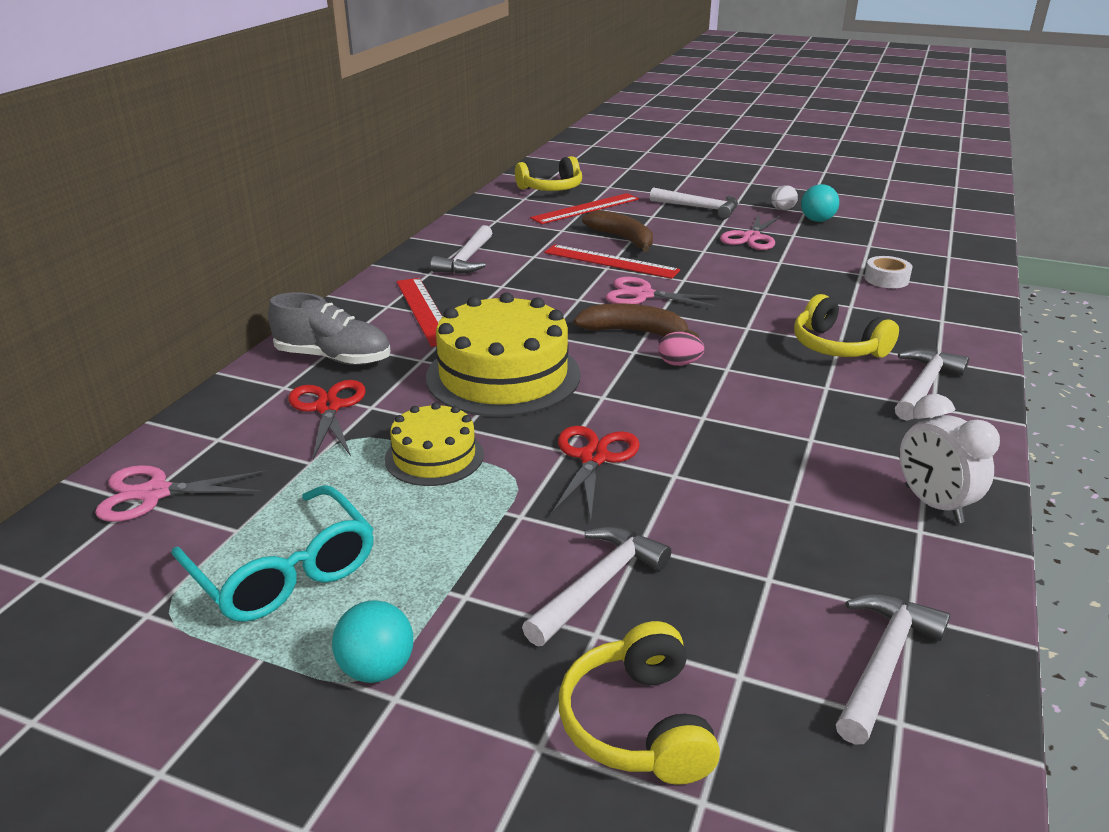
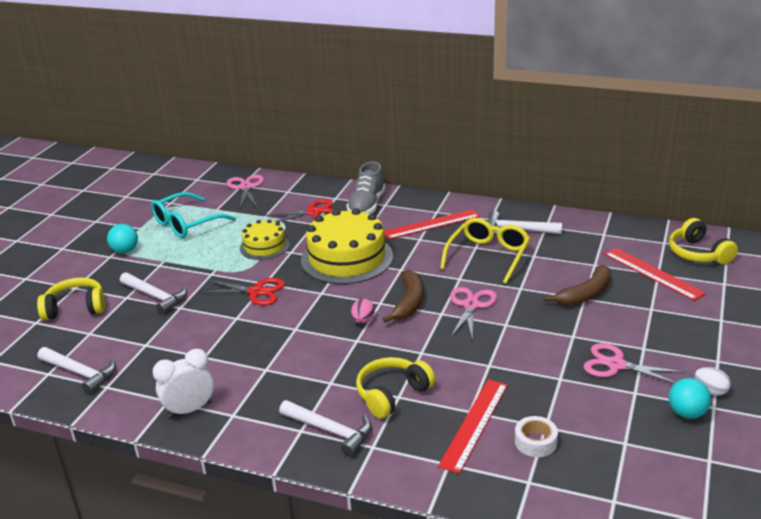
camera: 90 degrees right, 0 degrees up
red ruler [544,244,680,279] -> red ruler moved to [438,379,508,474]
white hammer [650,188,738,219] -> none
none -> yellow glasses [440,218,530,284]

